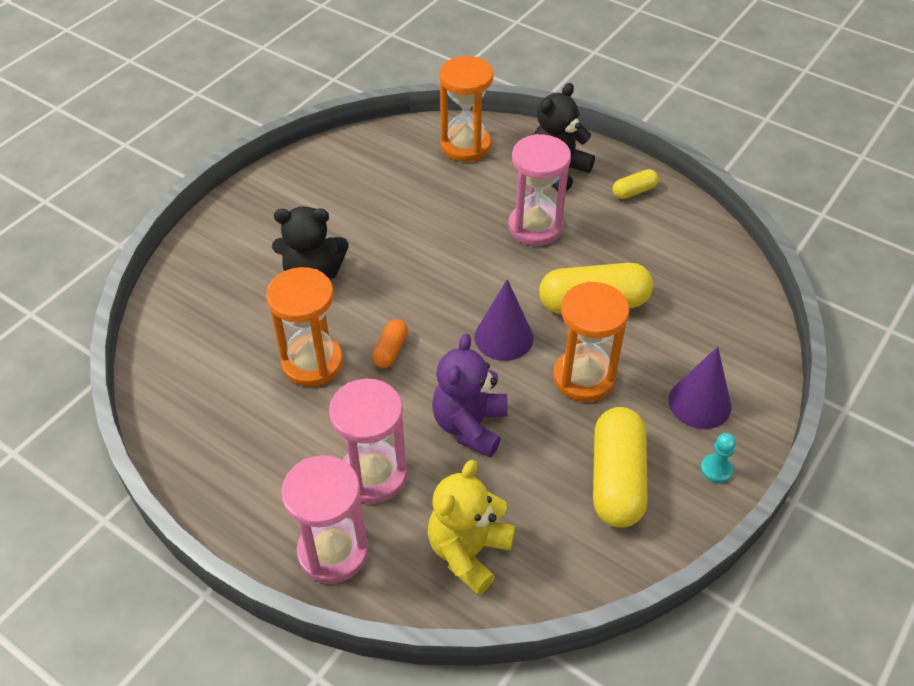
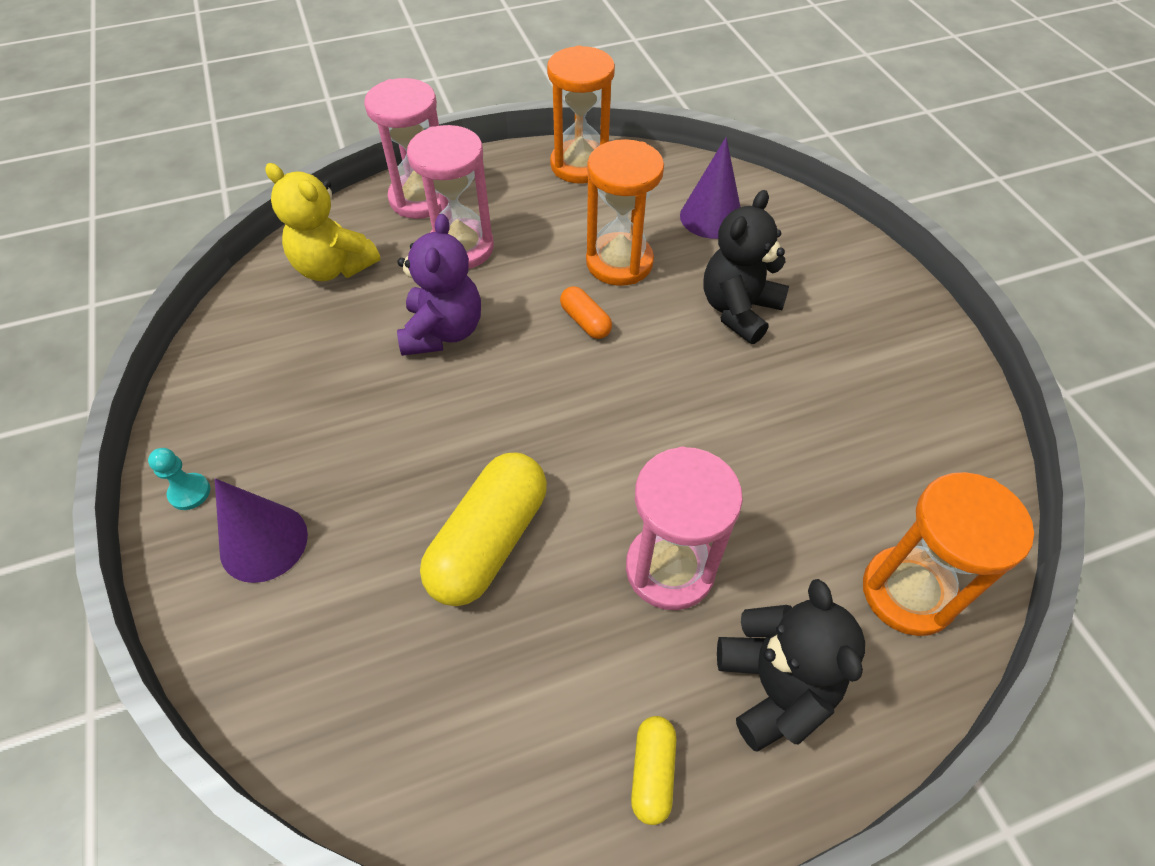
camera: 125 degrees right, 5 degrees up
yellow teddy bear [428,460,515,595] -> yellow teddy bear turned 150 degrees clockwise [265,163,380,281]
purple teddy bear [432,334,508,458] -> purple teddy bear turned 45 degrees clockwise [397,214,481,356]
purple cone [474,279,533,361] -> purple cone moved to [680,137,740,239]
orange hourglass [553,282,629,402] -> orange hourglass moved to [547,46,615,184]
yellow capsule [593,407,648,528] -> none

